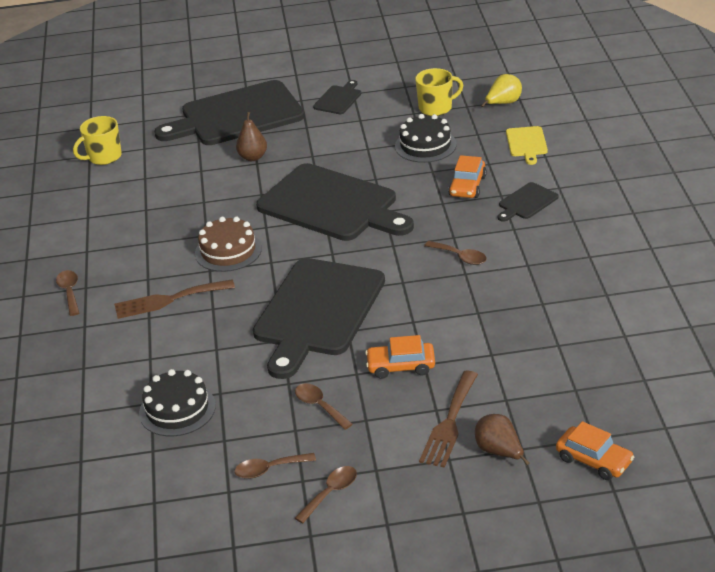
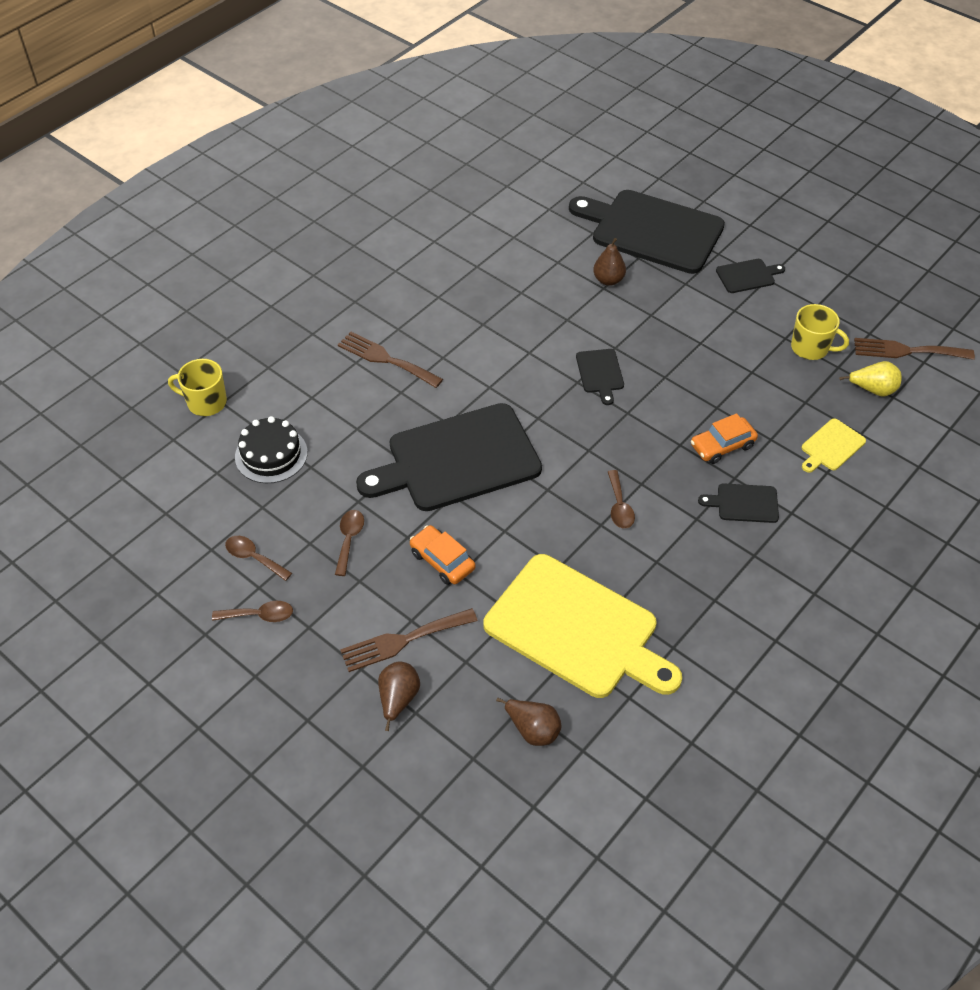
camera: 45 degrees right, 15 degrees up
brown spoon [56,270,79,316] -> none
yellow mug [73,116,122,165] -> yellow mug moved to [168,359,227,416]
brown cake [195,217,262,272] -> none
black cutting board [256,163,414,241] -> black cutting board [576,349,624,405], size x0.43
black cake [395,114,457,163] -> none
orange car [556,421,634,480] -> none
none -> yellow cutting board [483,554,682,698]
none -> brown pear [496,698,562,746]
none -> brown fork [854,338,975,360]

